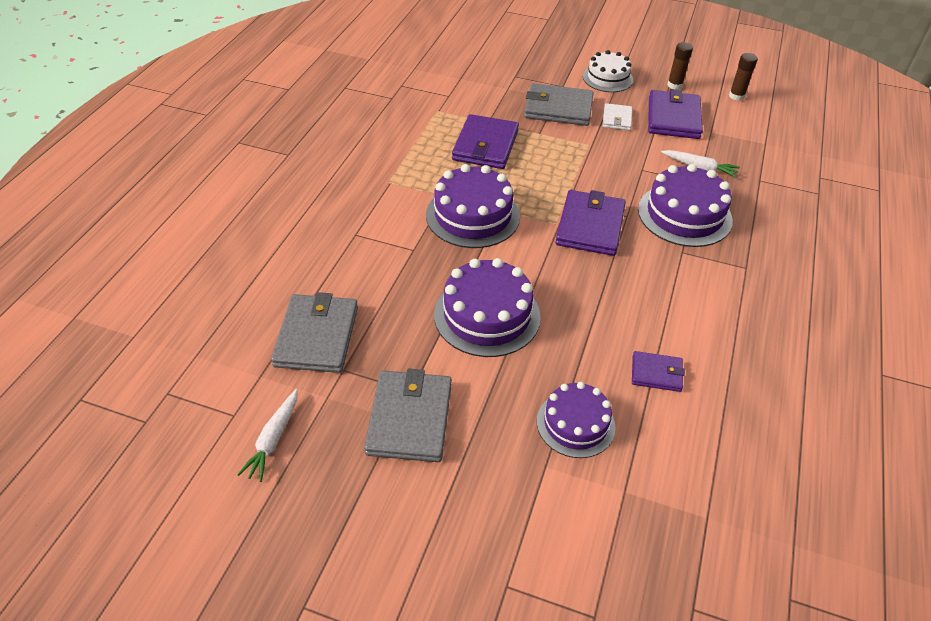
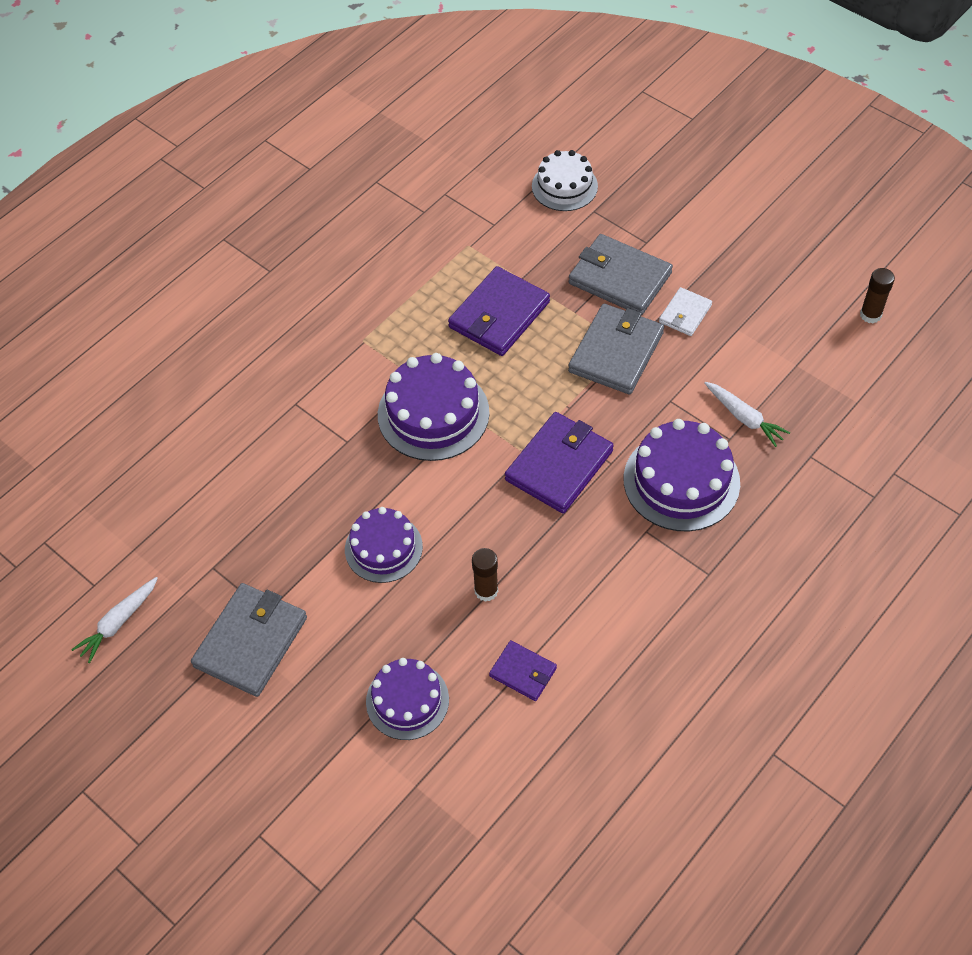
camera: 25 degrees right, 10 degrees up
grey wallet [271,292,358,373] -> grey wallet moved to [568,304,664,394]
purple cake [434,258,541,357] -> purple cake [345,507,423,583], size x0.66
white cake [583,50,633,92] -> white cake moved to [532,150,598,211]
purple wallet [648,89,703,139] -> none
brown glue stick [667,42,693,90] -> brown glue stick moved to [472,548,498,602]

